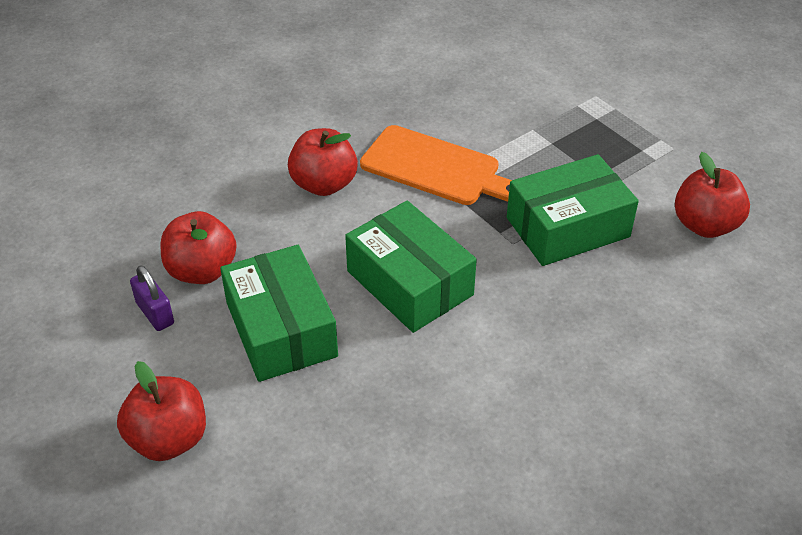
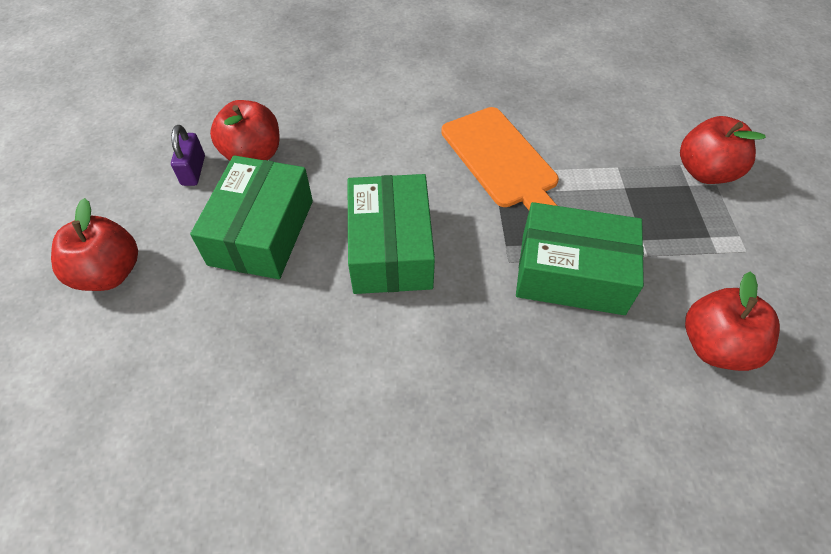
camera: 35 degrees right, 10 degrees up
red apple [288,128,358,196] -> red apple moved to [680,116,766,184]

